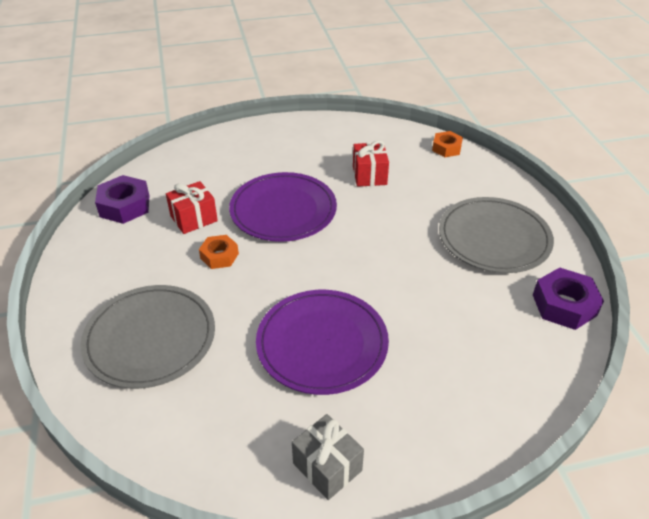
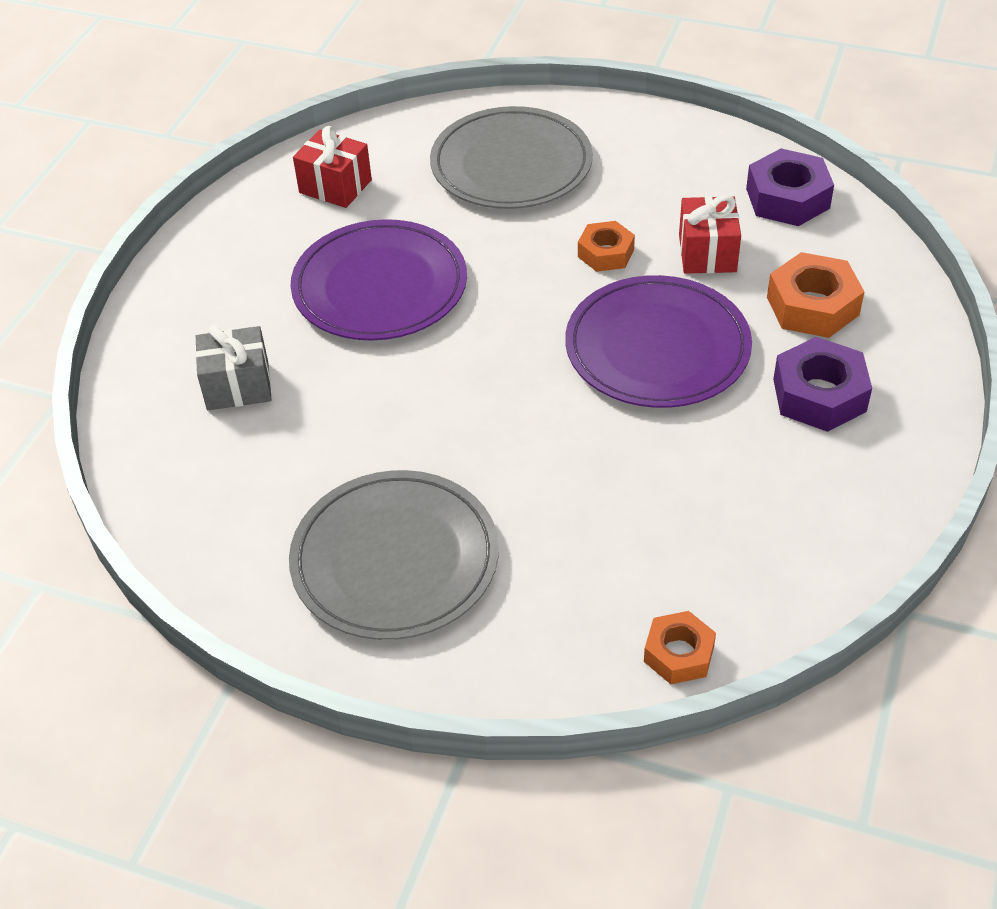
camera: 125 degrees right, 5 degrees up
grey gift [292,414,364,500] -> grey gift moved to [195,325,272,410]
red gift [353,141,389,187] -> red gift moved to [293,126,372,208]
purple nut [533,268,604,330] -> purple nut moved to [773,337,872,432]
none -> orange nut [767,252,865,338]

